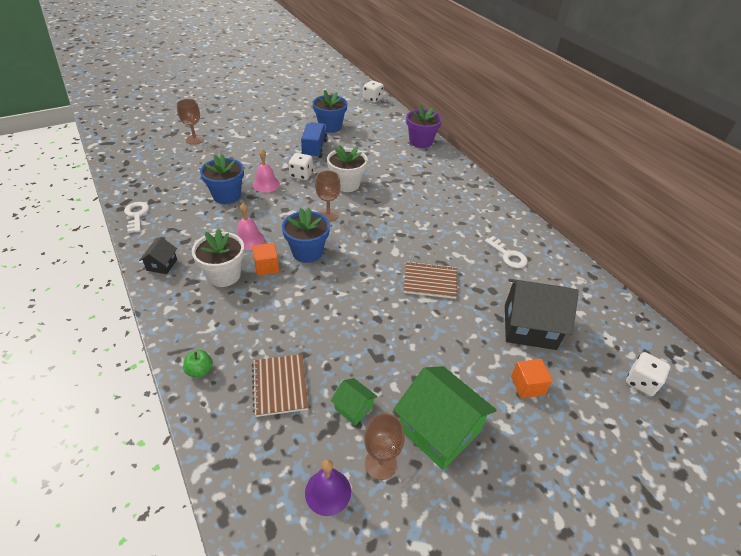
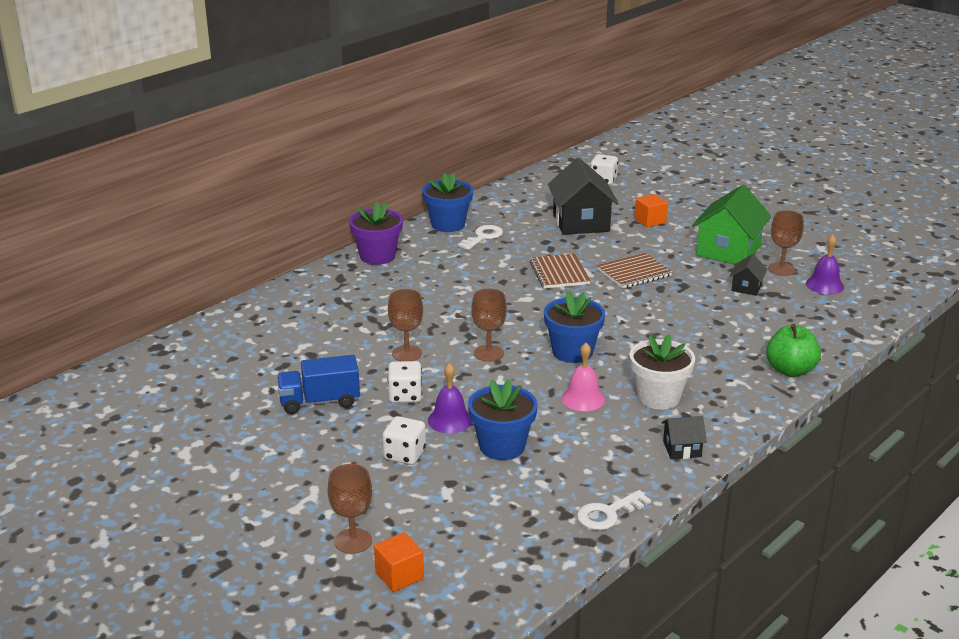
camera: 105 degrees left, 15 degrees down
green apple [183,350,213,378] -> green apple [766,324,821,377], size x1.75
orange cube [252,243,279,276] -> orange cube moved to [374,532,424,592]
brown notebook [252,354,309,417] -> brown notebook moved to [597,253,672,289]
pink bell [253,149,280,193] -> purple bell [428,363,472,433]
blue flower pot [313,90,347,133] -> blue flower pot moved to [422,173,473,232]
white flower pot [327,145,367,192] -> brown goblet [388,289,423,361]
green house [331,378,378,426] -> black house [730,254,767,296]
white dice [363,80,384,103] -> white dice moved to [383,416,426,465]
purple flower pot [406,104,442,148] -> purple flower pot moved to [349,202,403,265]

